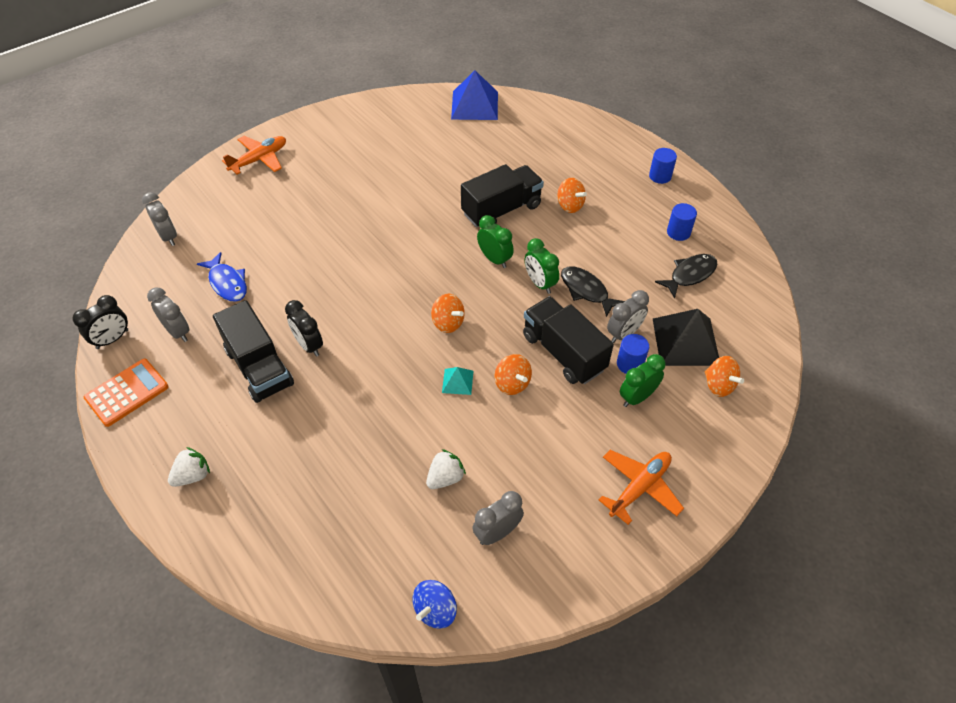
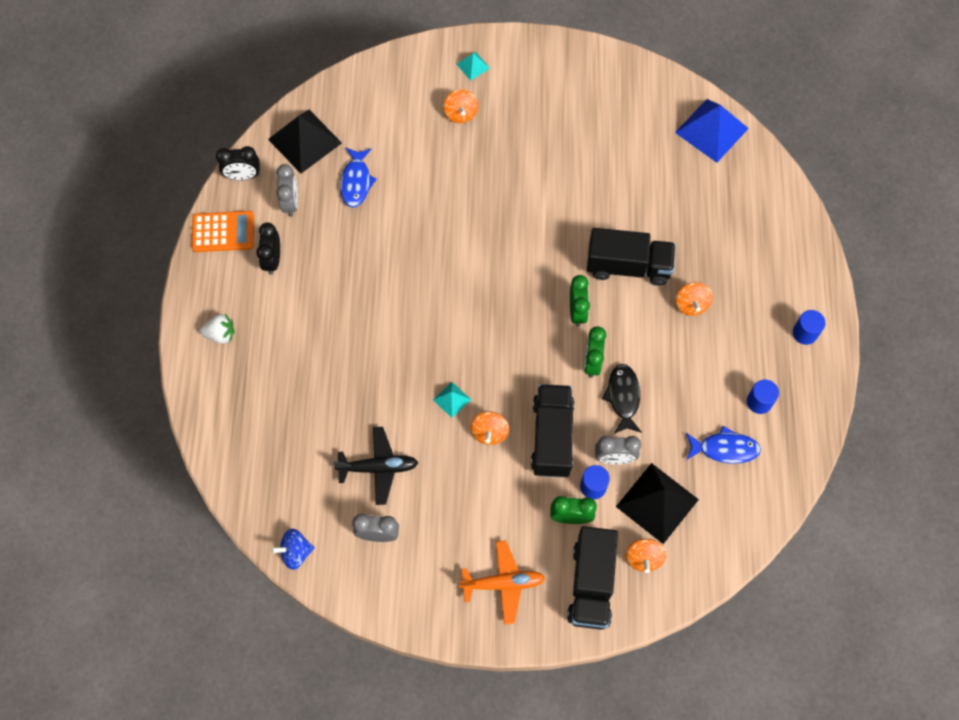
camera: 40 degrees right, 15 degrees up
grey clock [142,192,177,246] -> none
black truck [213,300,294,403] -> black truck moved to [567,526,618,630]
orange plane [222,136,286,175] -> turquoise pyramid [457,52,490,81]
black clock [285,300,323,357] -> black clock moved to [256,222,280,275]
white strawberry [426,449,466,489] -> black plane [333,427,418,505]
orange spinning top [431,294,465,333] -> orange spinning top moved to [443,89,478,123]
black fish [655,254,717,299] -> blue fish [686,426,761,464]
none -> black pyramid [268,110,342,174]

